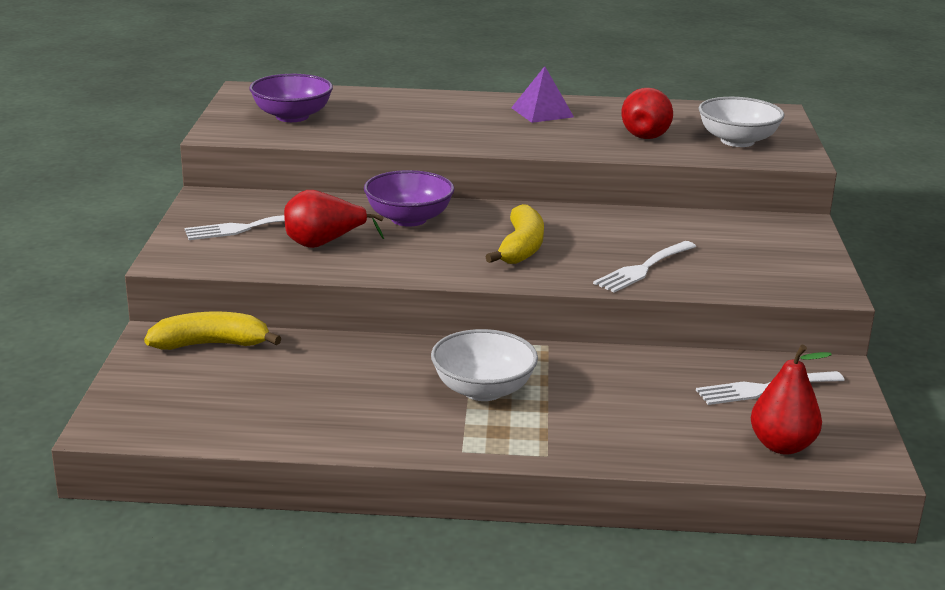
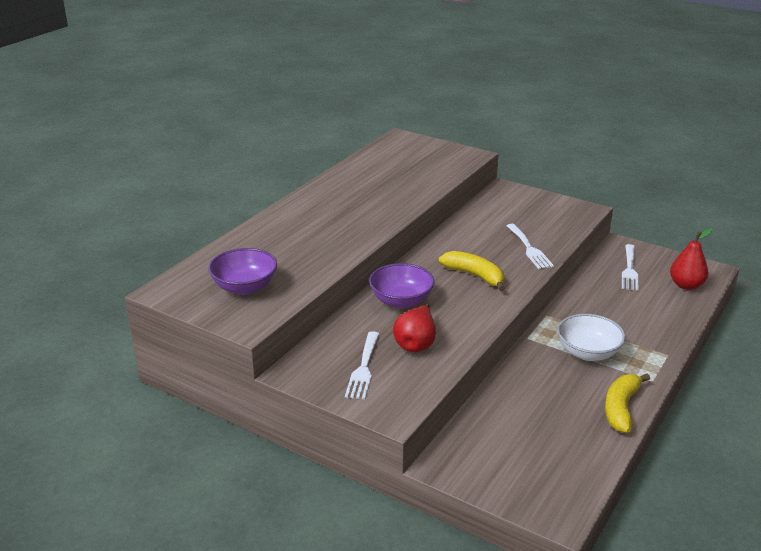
camera: 60 degrees left, 5 degrees up
yellow banana [144,311,282,350] -> yellow banana moved to [605,373,650,433]
purple pyramid [511,66,574,123] -> none
red pear [621,88,673,139] -> none
white bowl [698,97,785,147] -> none

